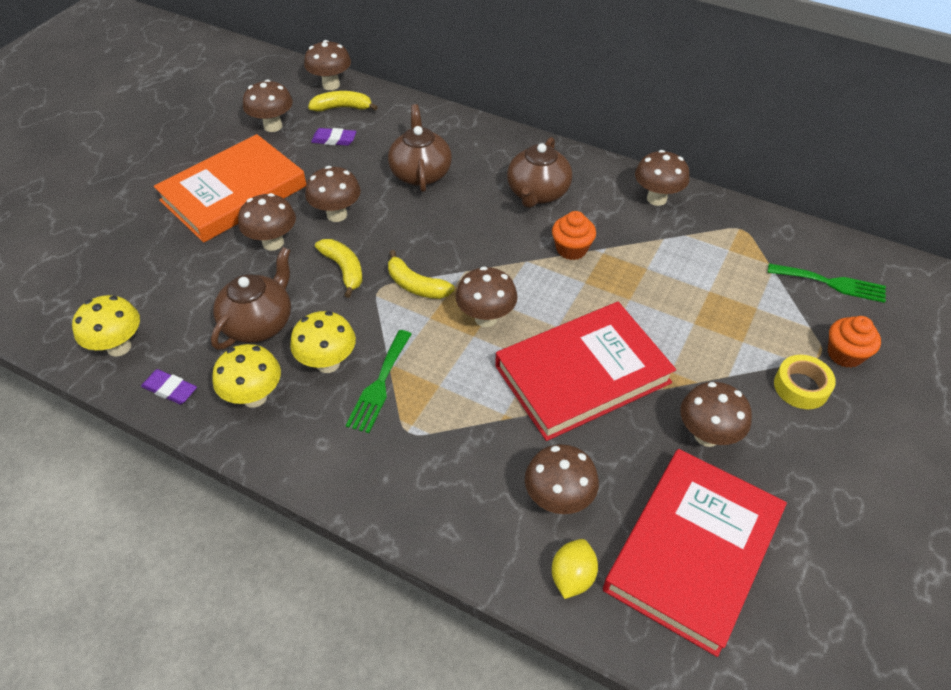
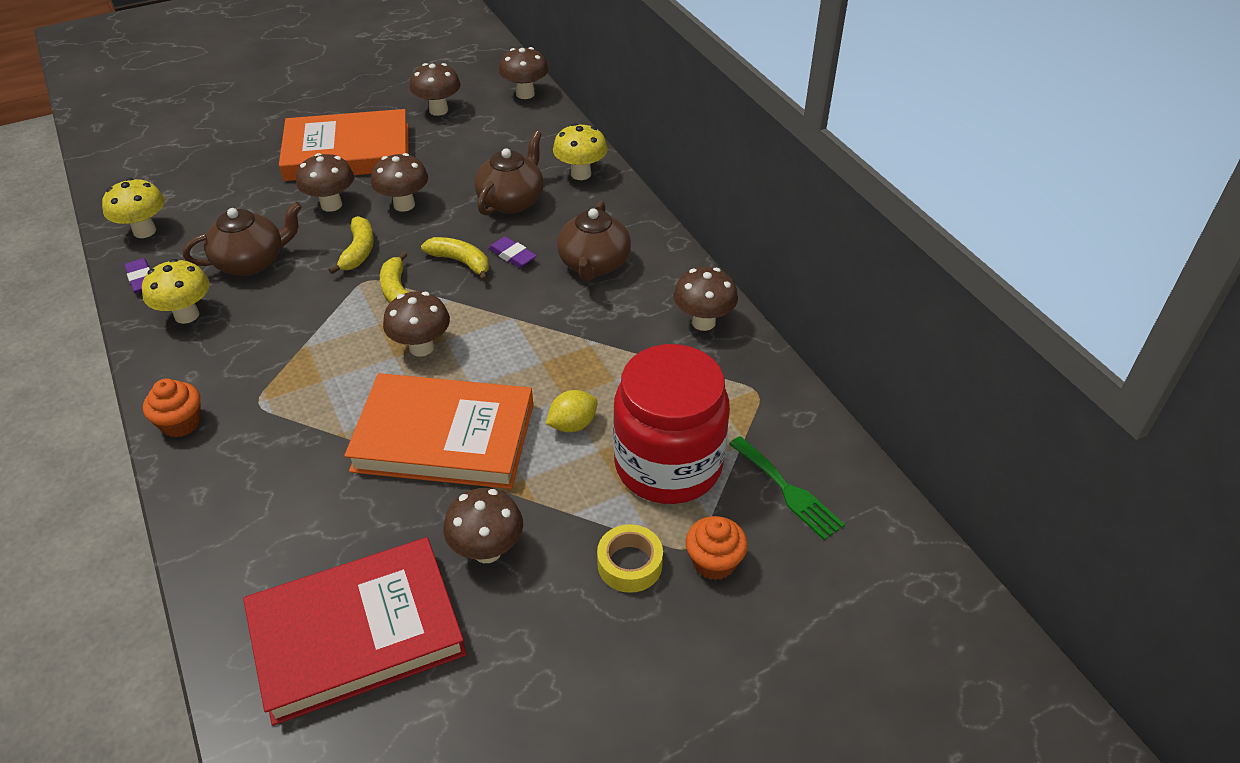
camera: 35 degrees right, 5 degrees down
yellow mushroom [290,311,356,373] -> yellow mushroom moved to [553,123,608,180]
yellow banana [308,91,378,112] -> yellow banana moved to [421,237,489,281]
purple eraser [311,128,356,146] -> purple eraser moved to [488,236,537,268]
green fork [346,330,412,433] -> none
red book [495,302,676,441] -> orange book [344,373,533,489]
brown teapot [507,137,572,208] -> brown teapot turned 45 degrees counterclockwise [557,201,631,281]
brown mushroom [525,444,599,514] -> none
orange cupcake [552,211,596,260] -> orange cupcake moved to [143,379,201,437]
yellow lemon [552,539,598,599] -> yellow lemon moved to [546,390,598,432]
none -> red jar [613,344,730,504]

